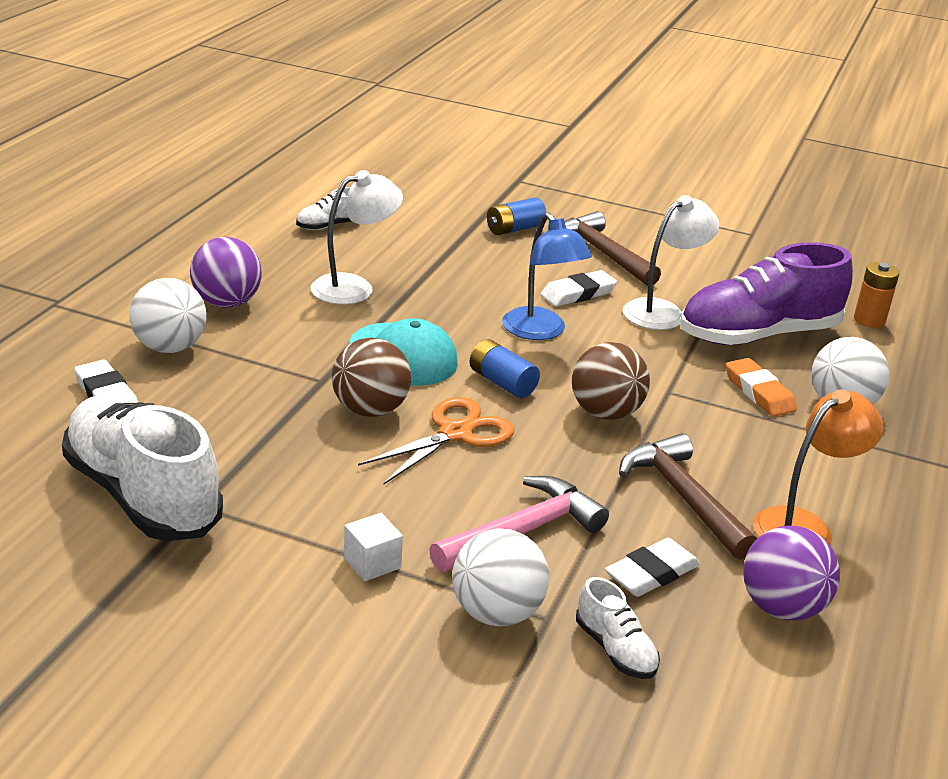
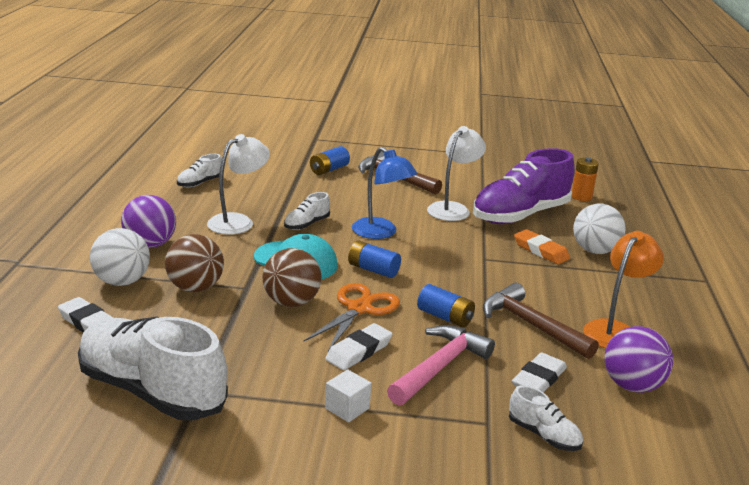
camera: 15 degrees left, 5 degrees down
white ball [452,528,549,626] -> none
white eraser [540,270,617,307] -> white eraser moved to [325,323,393,370]
brown ball [572,342,650,420] -> brown ball moved to [165,234,224,292]
none -> white shoe [284,192,330,230]
none -> blue battery [417,284,475,327]

